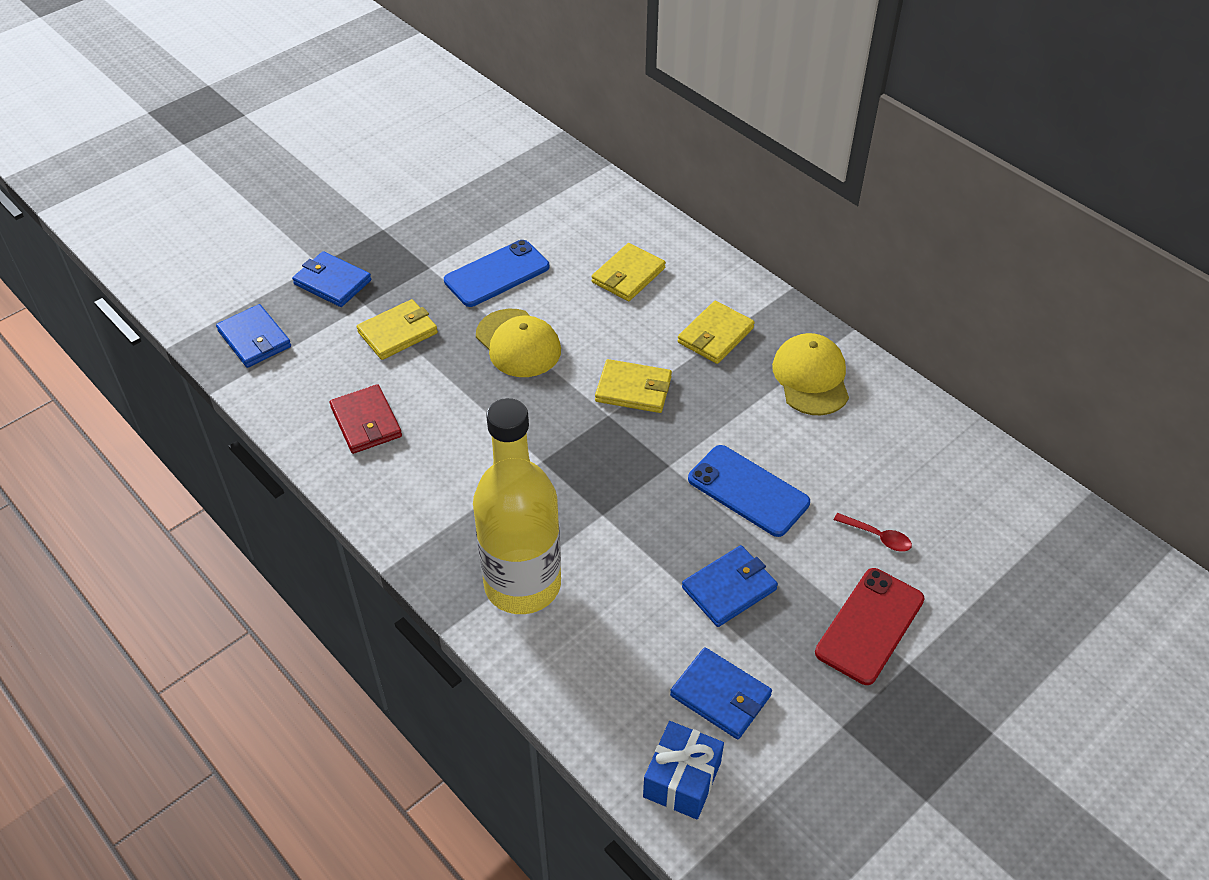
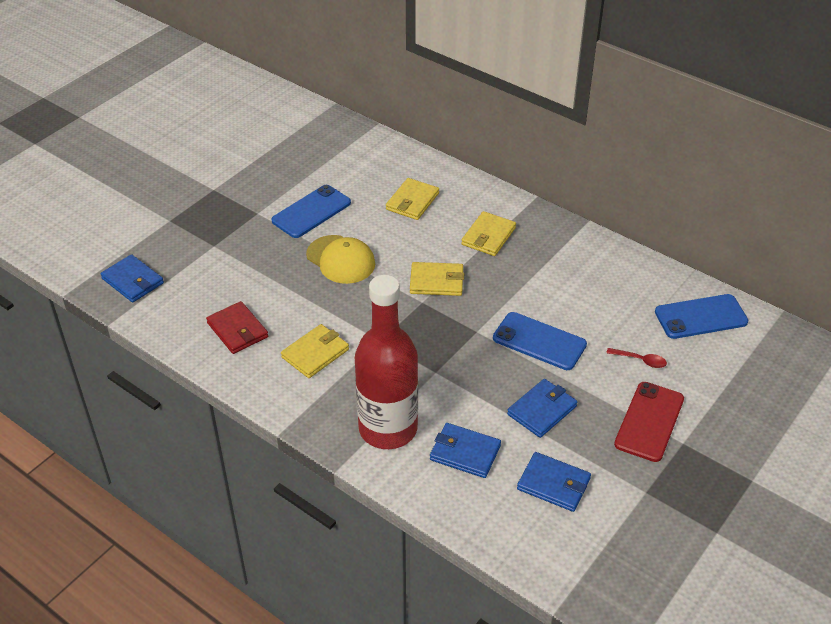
camera: 10 degrees left, 5 degrees down
blue wallet [292,251,371,307] -> blue wallet moved to [430,423,501,478]
yellow wallet [357,299,438,360] -> yellow wallet moved to [281,324,349,378]
yellow bottle [473,398,561,614] -> red bottle [355,275,418,449]
blue gift [643,721,724,819] -> none
yellow cap [772,333,849,415] -> none
none -> blue phone [655,294,748,339]

